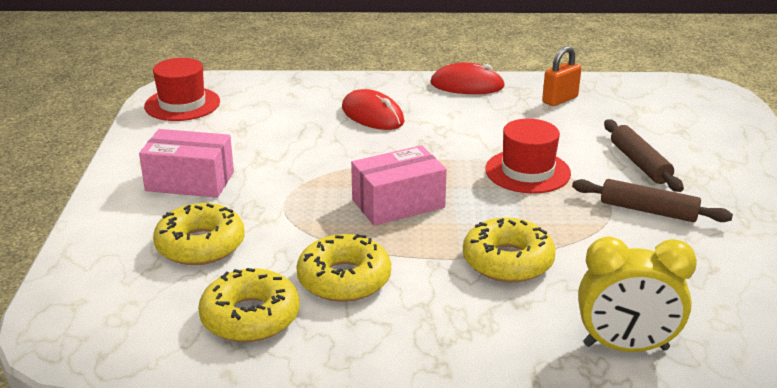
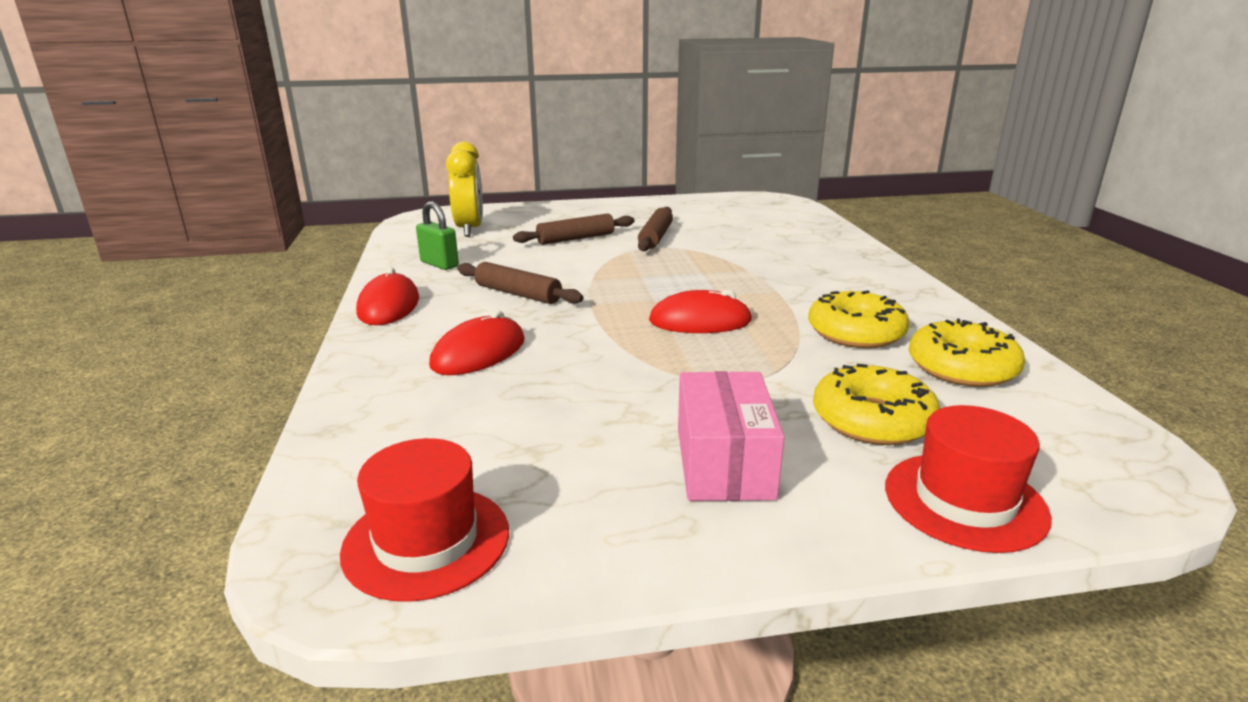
camera: 100 degrees left, 5 degrees down
pink box [351,145,447,226] -> red mouse [649,289,752,333]
yellow donut [463,218,556,282] -> none
red hat [485,119,571,193] -> red hat moved to [885,405,1052,553]
orange padlock [542,46,581,106] -> green padlock [416,201,459,270]
yellow clock [578,236,697,352] -> yellow clock moved to [446,141,483,237]
none -> brown rolling pin [457,262,584,304]

